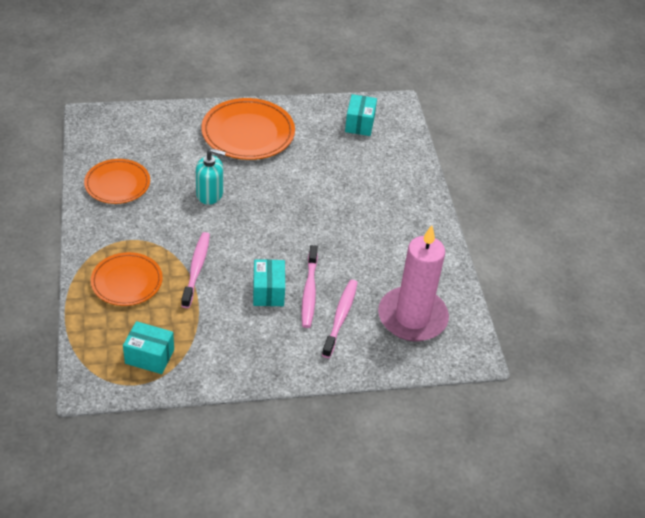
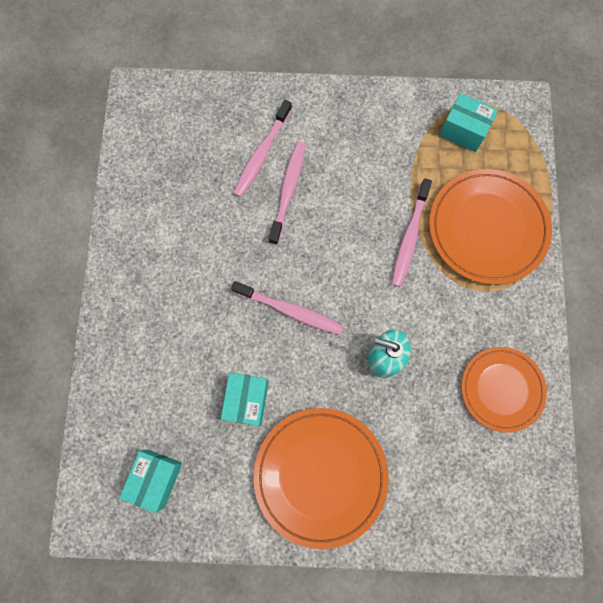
camera: 165 degrees left, 30 degrees up
orange plate [91,252,163,306] -> orange plate [429,169,552,285], size x1.53
turquoise box [253,259,285,306] -> turquoise box moved to [221,373,269,426]
pink candle [378,225,449,341] -> none
none -> pink toothbrush [231,281,343,335]

